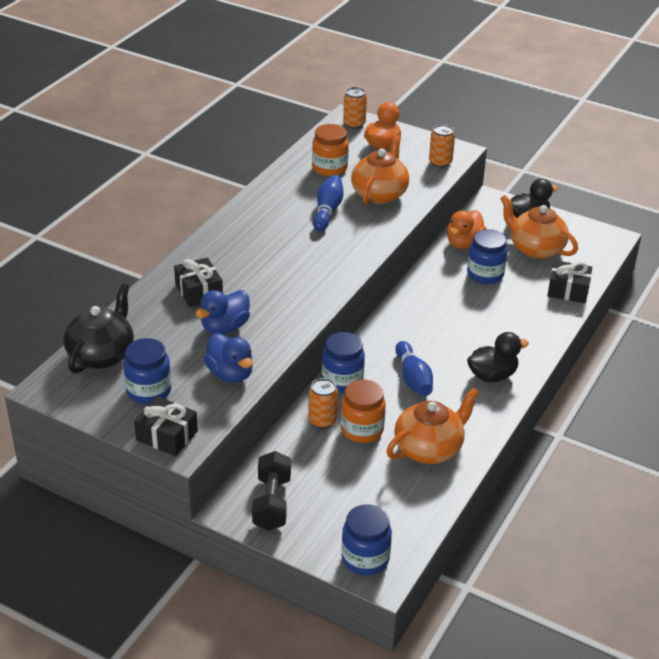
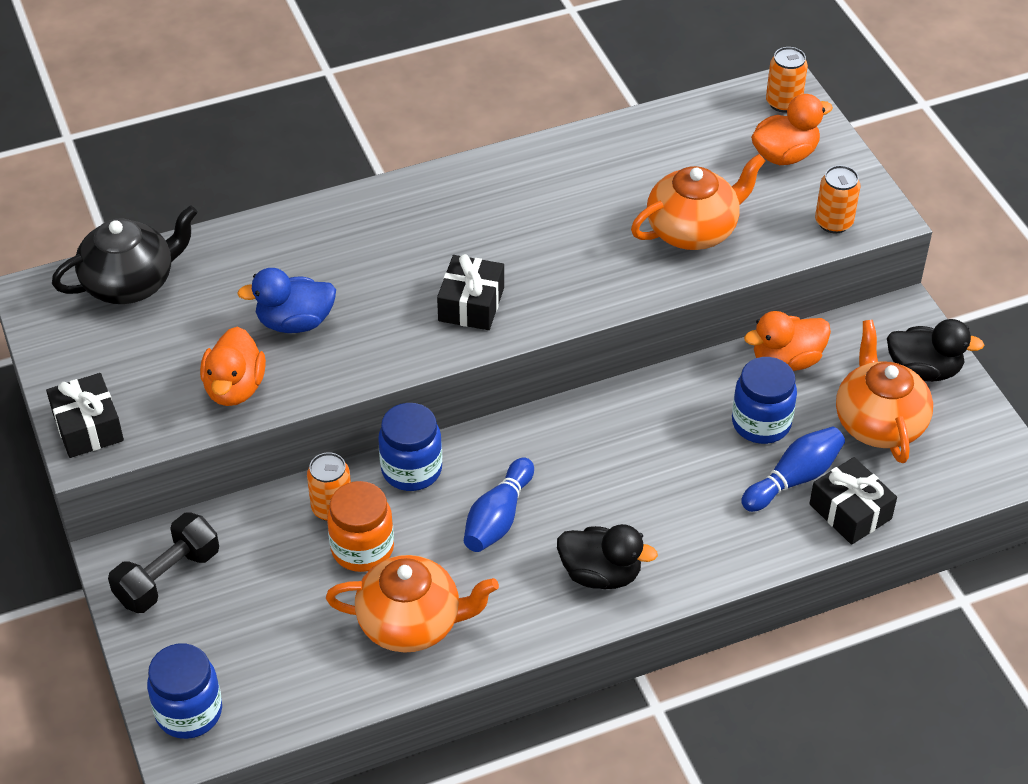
camera: 40 degrees right, 10 degrees up
blue jar [123,338,171,404] -> none
black gift [174,257,223,307] -> black gift moved to [437,254,504,330]
blue duck [204,333,253,383] -> orange duck [200,327,266,406]
orange jar [312,124,349,177] -> none
blue bowling pin [313,175,344,232] -> blue bowling pin moved to [741,427,845,512]

